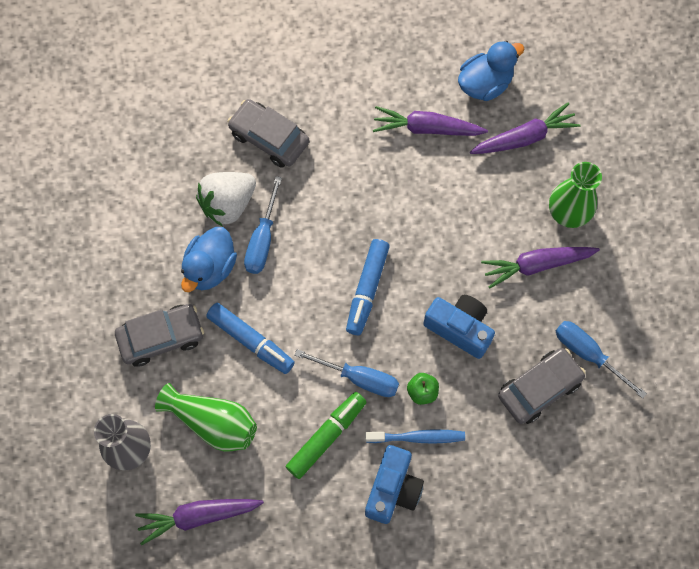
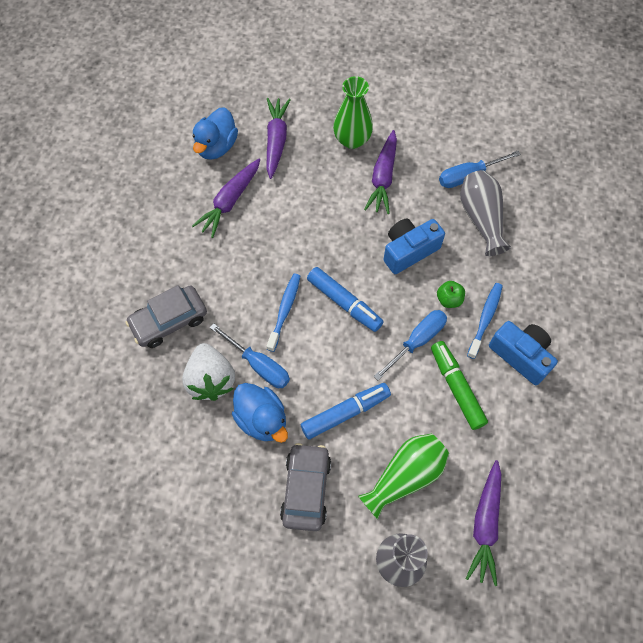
camera: 65 degrees left, 5 degrees down
blue duck [458,41,524,101] -> blue duck turned 150 degrees counterclockwise [192,107,238,160]
grey car [498,348,586,424] -> grey vase [460,170,511,256]
none -> blue toothbrush [266,274,300,352]

